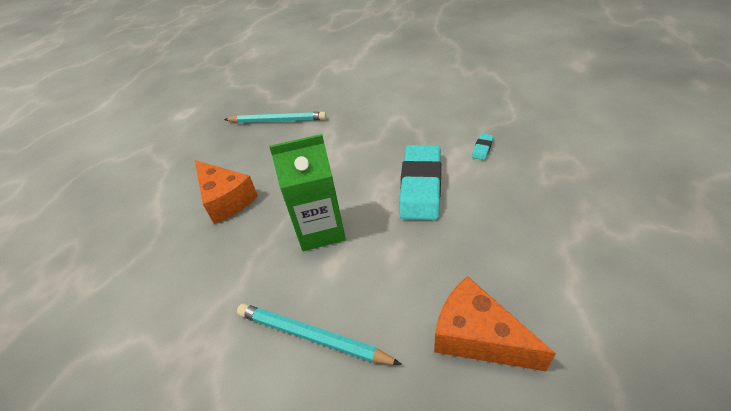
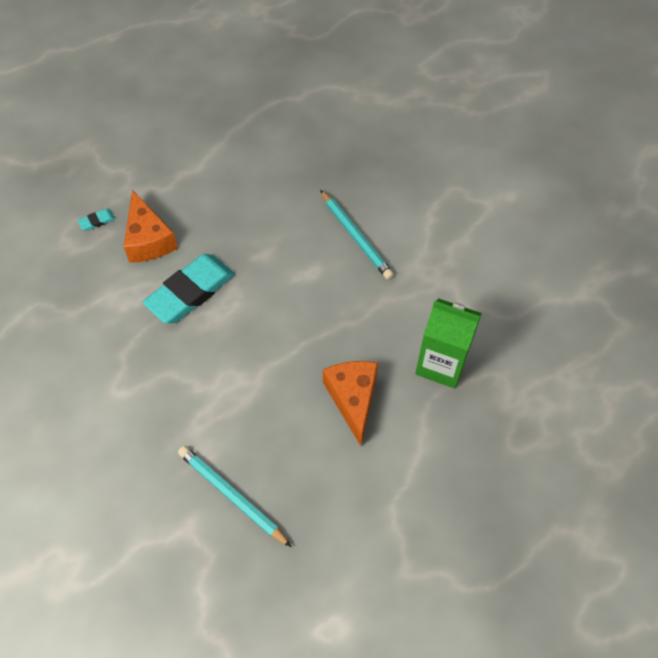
camera: 150 degrees left, 15 degrees up
green carton [269,134,346,251] -> green carton moved to [415,298,482,389]
orange cheese [434,276,556,371] -> orange cheese moved to [123,190,178,263]
turquoise eraser [472,133,494,160] -> turquoise eraser moved to [77,209,115,231]

